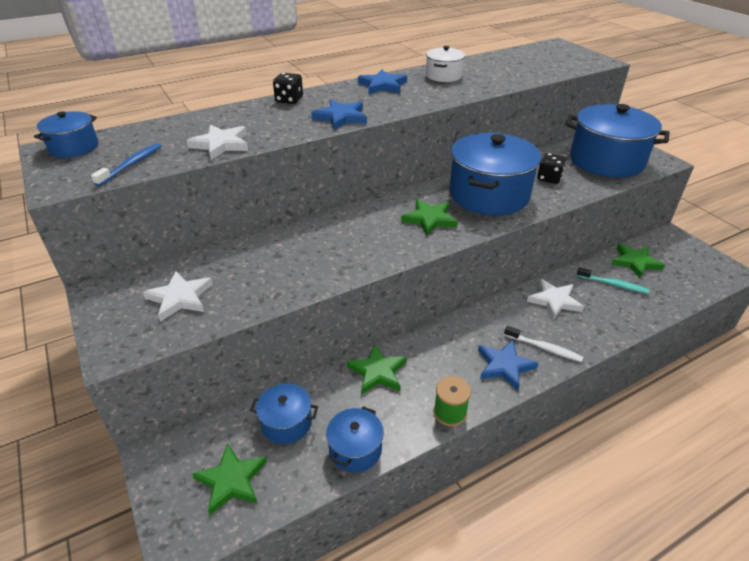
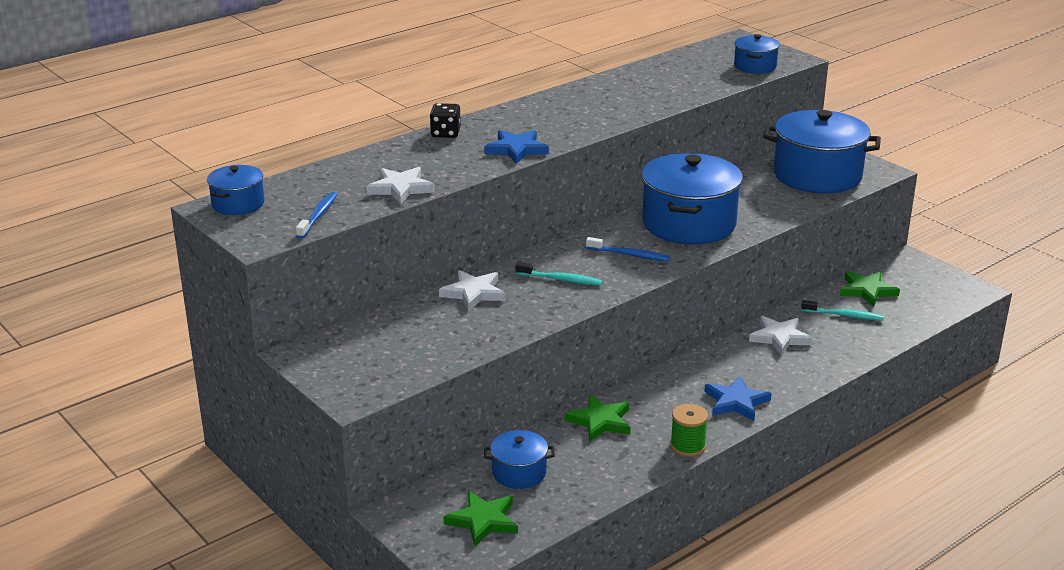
camera: 10 degrees left, 10 degrees down
white star [143,271,213,322] -> white star moved to [439,270,506,312]
blue pot [326,406,384,472] -> blue pot moved to [734,34,780,74]
blue star [358,69,407,94] -> none
green star [401,199,458,236] -> blue toothbrush [586,237,670,261]
white pot [426,46,465,82] -> none
white toothbrush [504,326,583,362] -> none
black dice [537,153,567,184] -> none
none -> turquoise toothbrush [516,262,602,286]

